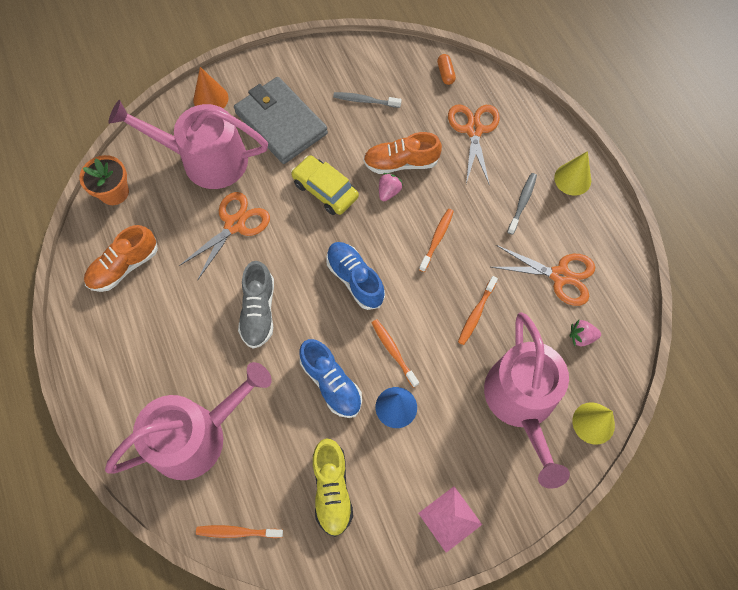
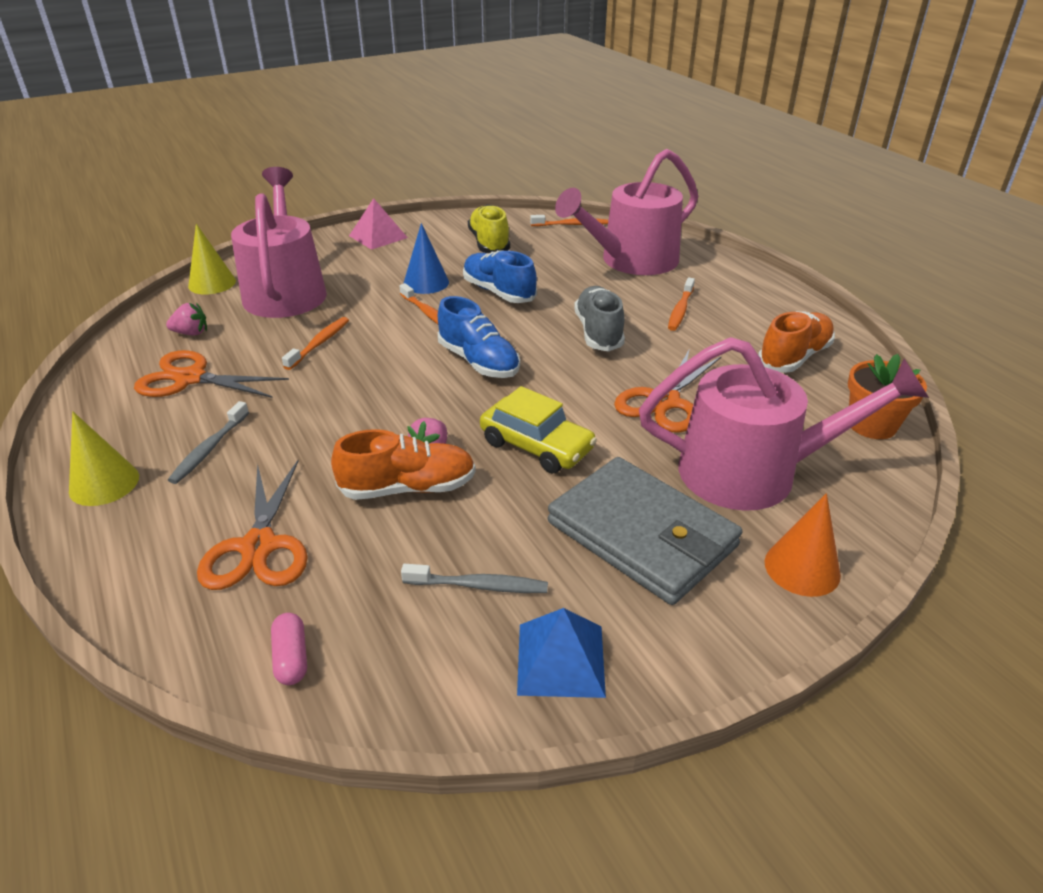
camera: 175 degrees right, 30 degrees down
orange toothbrush [419,209,454,272] -> orange toothbrush moved to [668,278,695,331]
orange capsule [437,54,456,85] -> pink capsule [271,613,307,685]
none -> blue pyramid [517,608,606,698]

